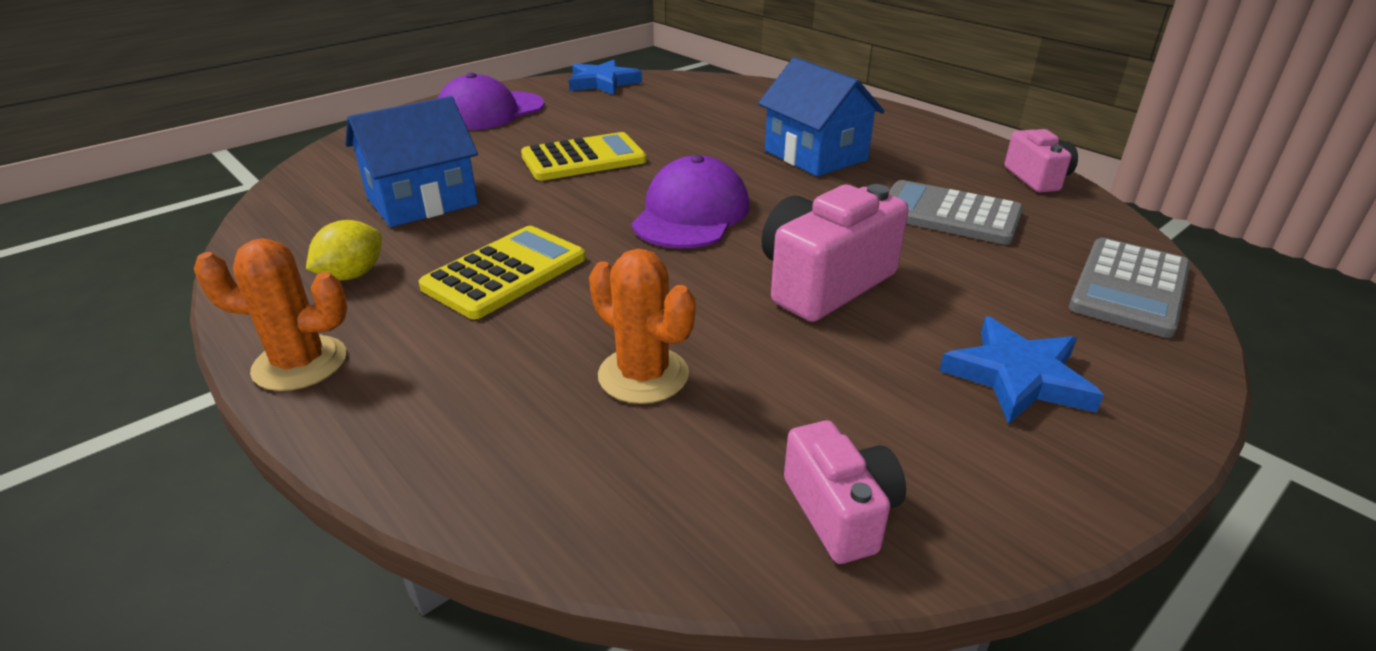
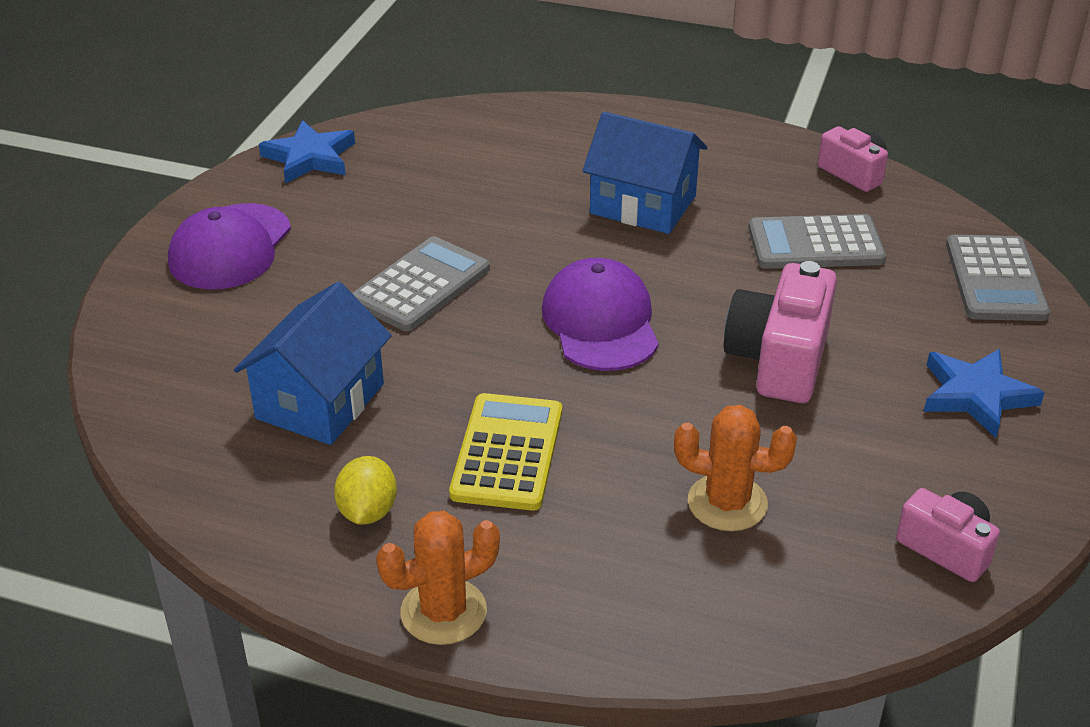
camera: 30 degrees left, 5 degrees up
yellow calculator [521,132,647,181] -> grey calculator [352,236,490,331]

